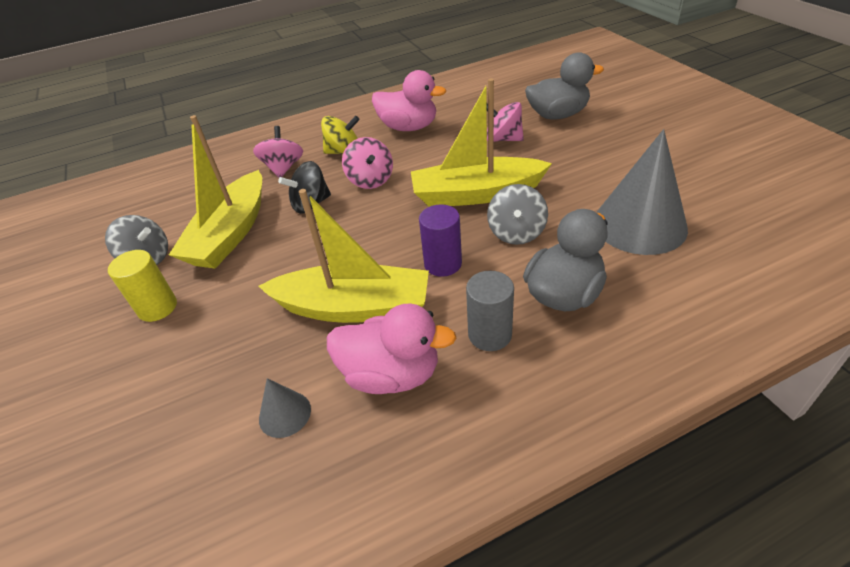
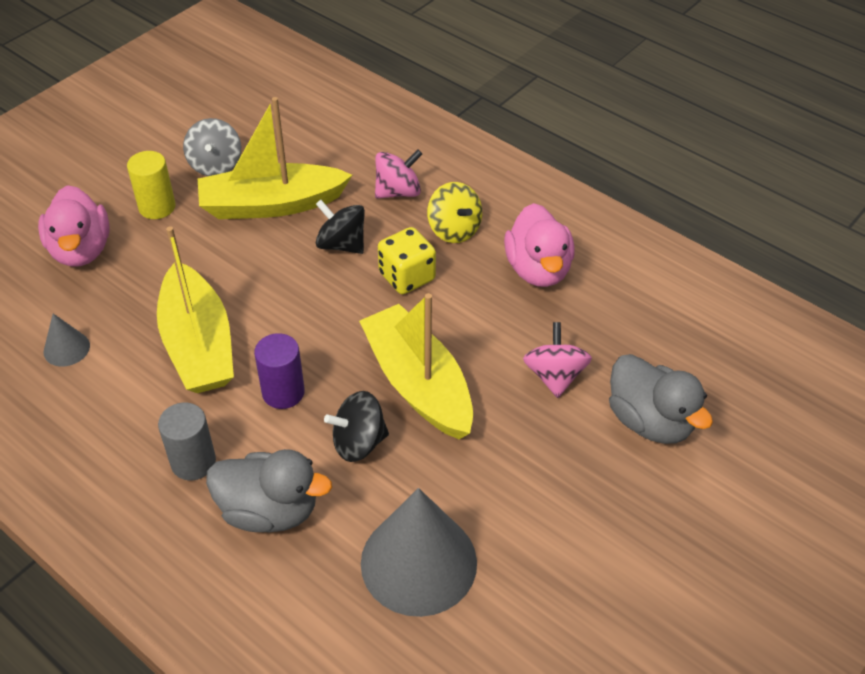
camera: 60 degrees right, 5 degrees up
pink duck [327,304,456,394] -> pink duck moved to [38,185,109,267]
pink spinning top [342,137,393,189] -> yellow dice [378,227,436,294]
grey spinning top [487,184,548,245] -> black spinning top [324,391,389,462]

